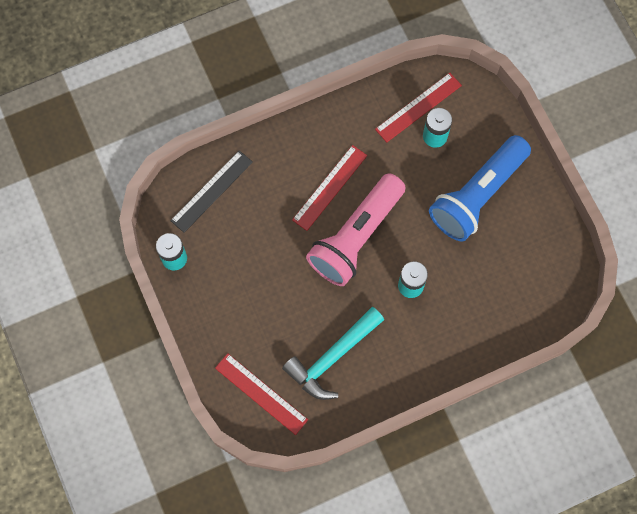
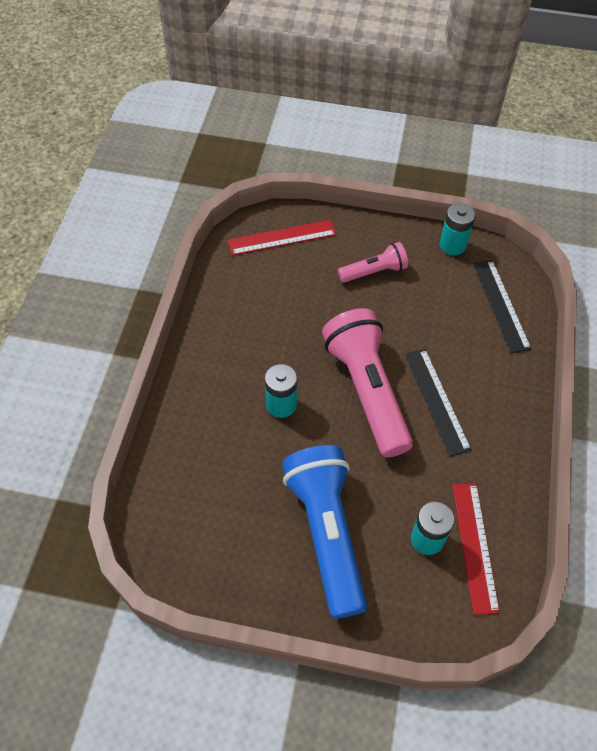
camera: 125 degrees right, 15 degrees down
turquoise hammer [282,307,384,400] -> none
red ruler [292,145,367,231] -> black ruler [405,349,472,456]
none -> pink flashlight [338,242,408,283]

